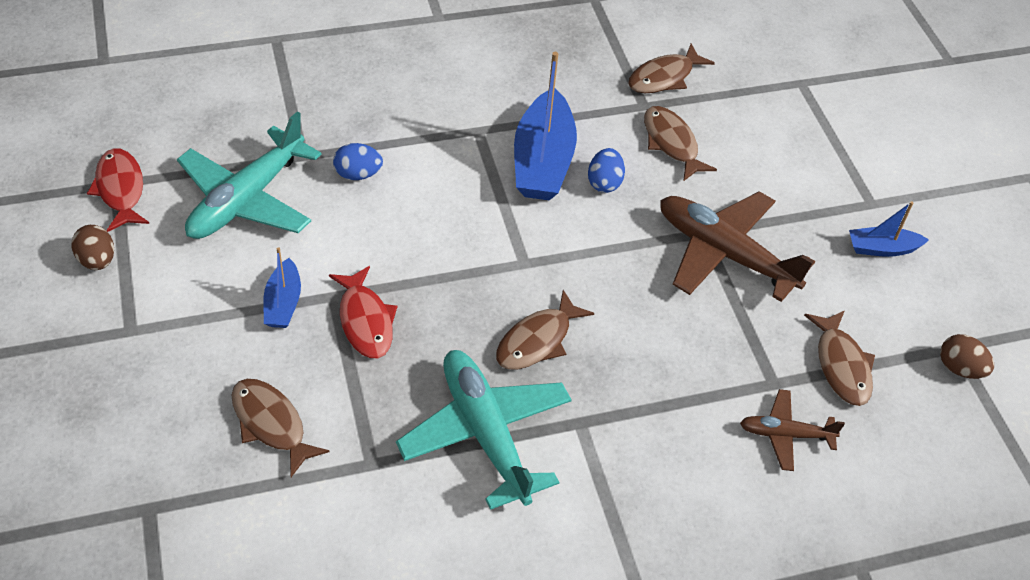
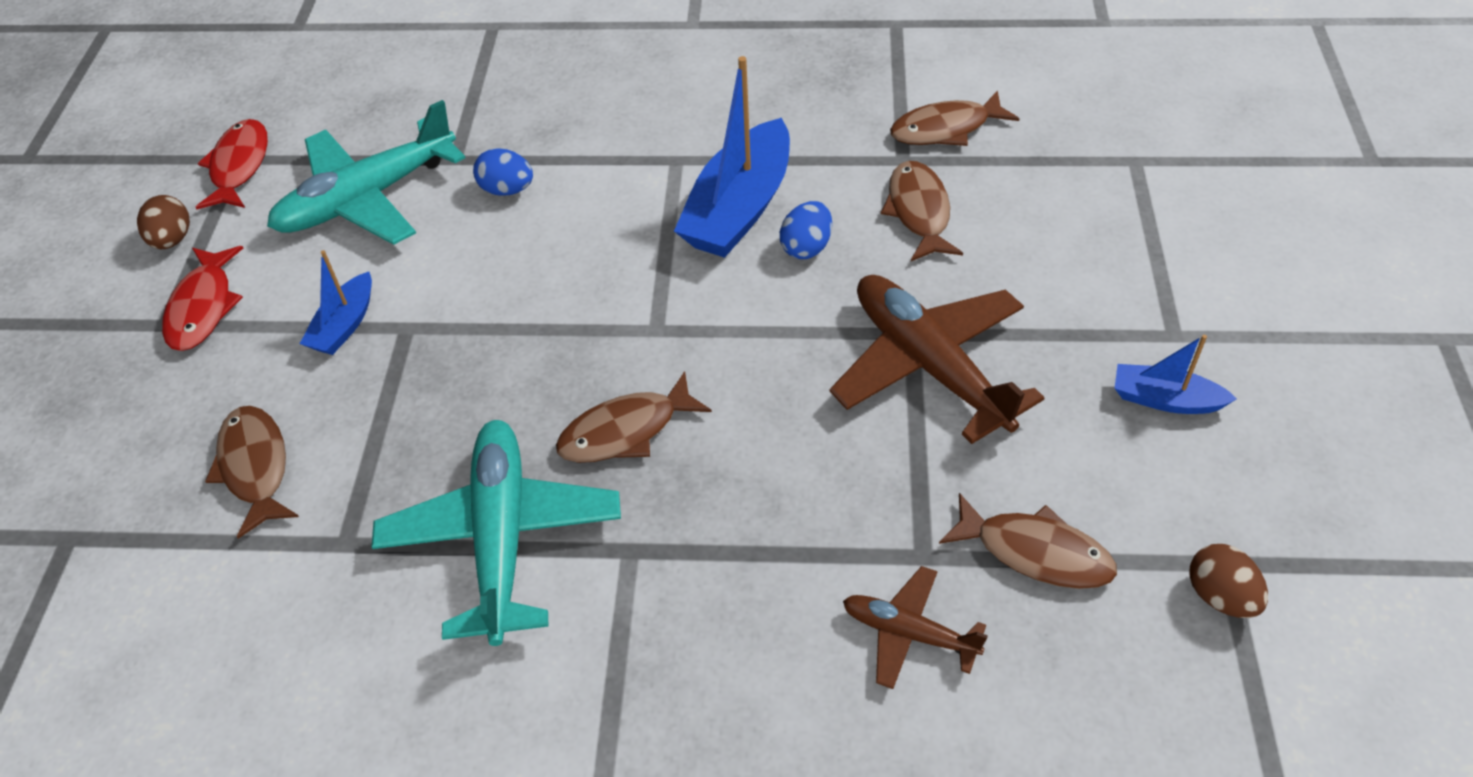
camera: 25 degrees right, 0 degrees up
red fish [329,266,398,358] -> red fish moved to [162,246,243,351]
brown fish [804,311,875,406] -> brown fish turned 75 degrees counterclockwise [939,493,1117,589]

